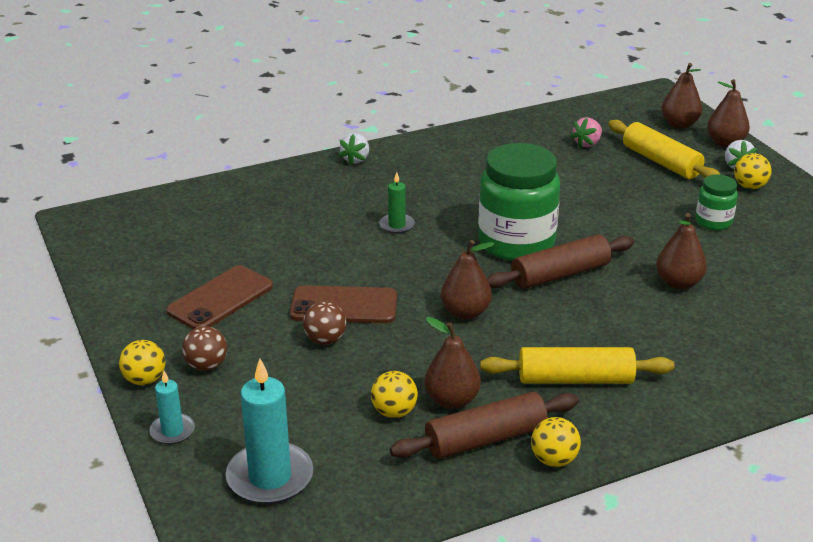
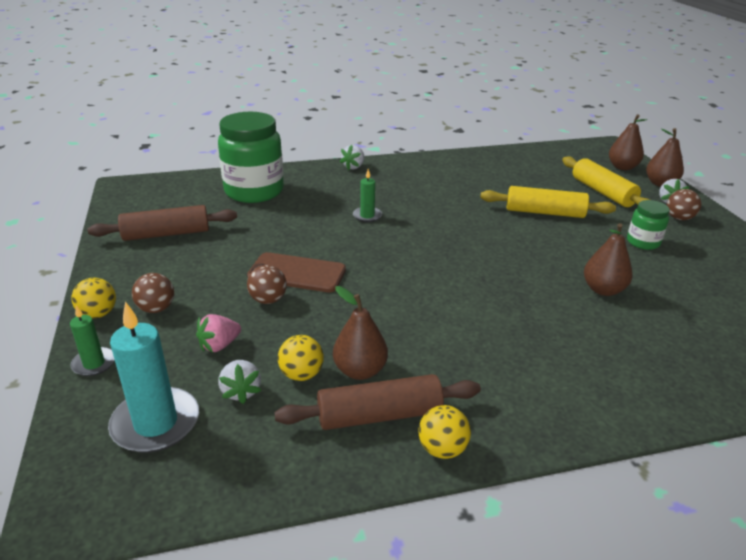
camera: 10 degrees right, 0 degrees up
turquoise candle [149,371,195,444] -> green candle [70,305,115,376]
brown phone [166,265,273,329] -> none
brown pear [441,240,494,320] -> none
green jar [478,143,560,261] -> green jar moved to [218,112,284,203]
yellow rolling pin [480,347,674,384] -> yellow rolling pin moved to [480,186,616,218]
brown rolling pin [487,234,634,289] -> brown rolling pin moved to [87,205,237,241]
pink strawberry [570,117,602,148] -> pink strawberry moved to [196,314,241,352]
yellow ball [734,153,772,189] -> brown ball [667,189,701,220]
none -> white strawberry [218,360,262,404]

